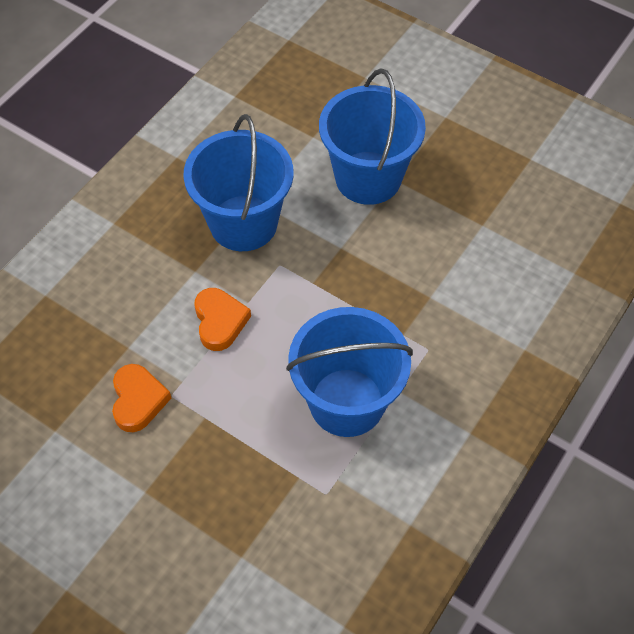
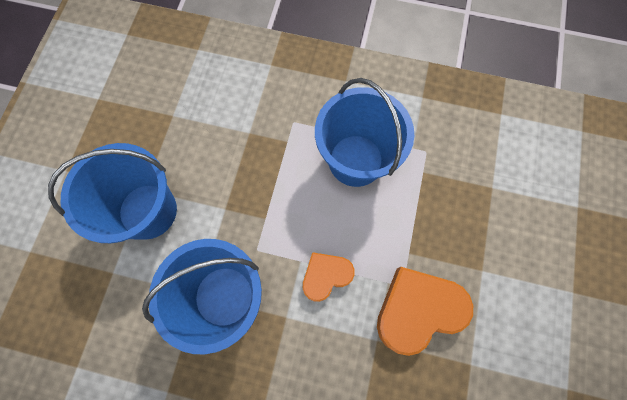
camera: 110 degrees left, 15 degrees up
orange heart [112,364,171,432] -> orange heart [377,267,473,356], size x1.68

